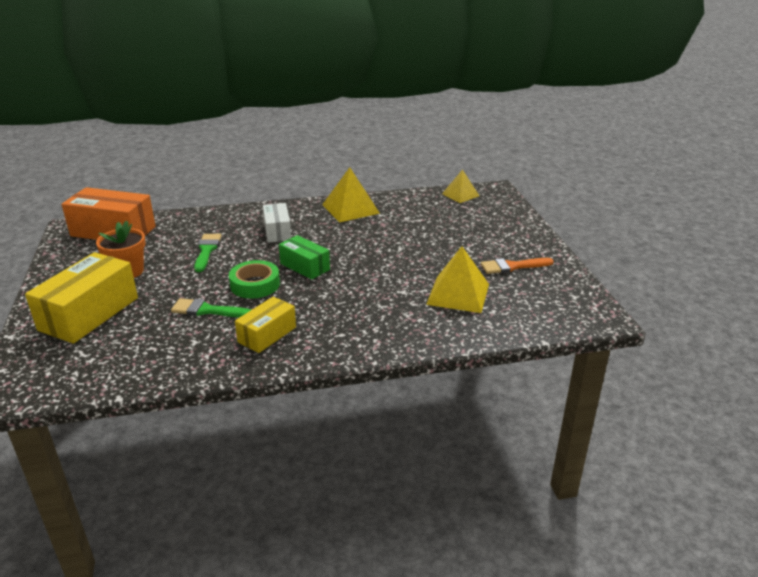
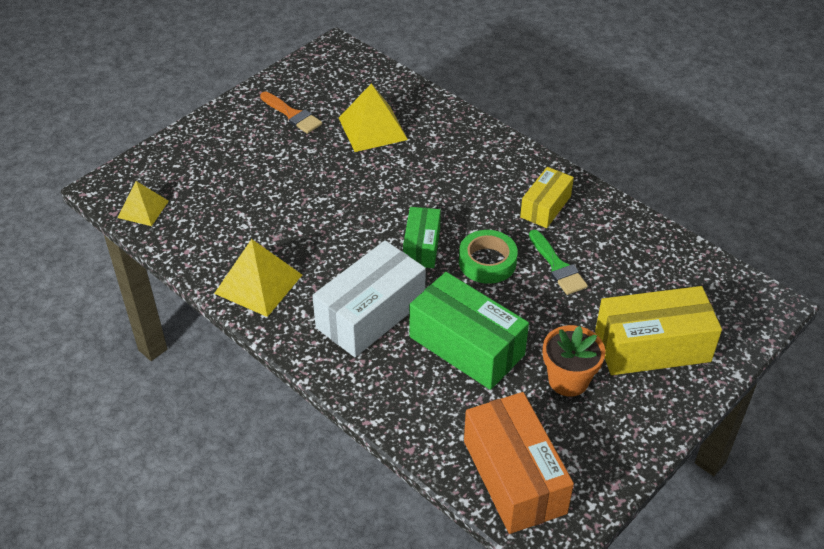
camera: 125 degrees left, 15 degrees up
green brush [194,234,221,272] -> green box [409,272,529,390]
yellow box [235,296,296,353] -> yellow box turned 60 degrees counterclockwise [520,167,574,228]
white box [263,203,291,243] -> white box [312,240,426,357], size x1.71

